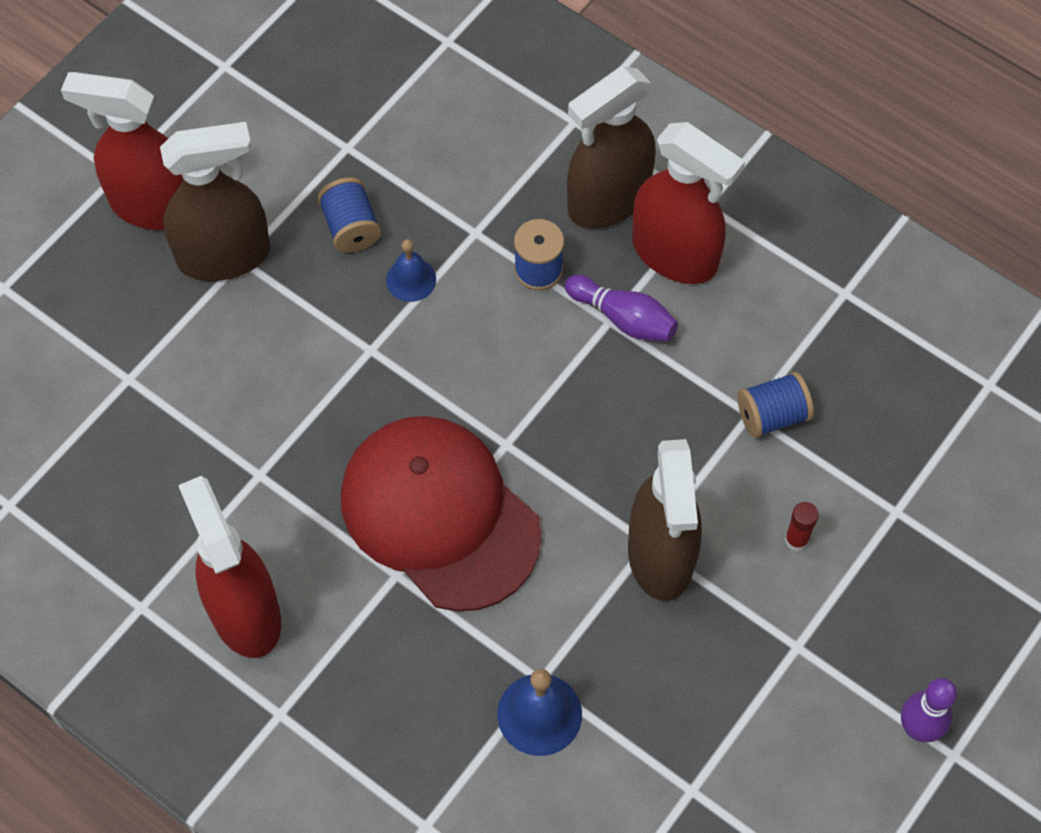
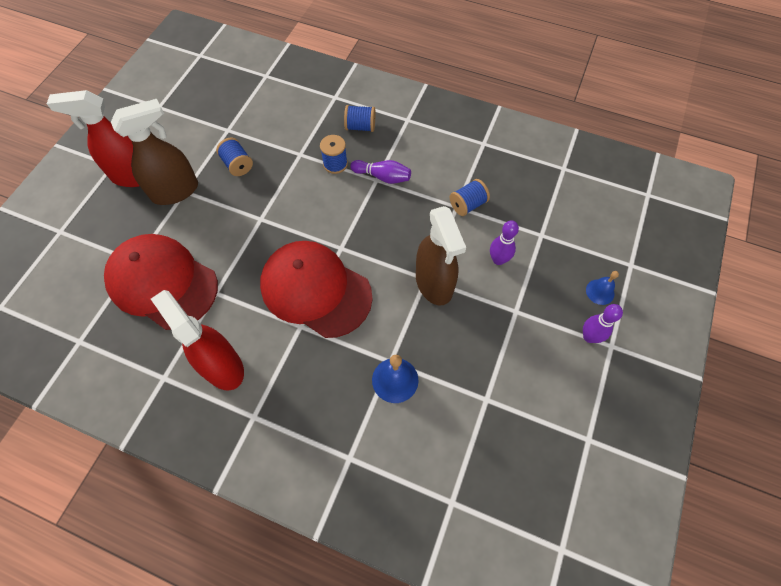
camera: 15 degrees left, 0 degrees up
blue bell [386,239,436,302] -> blue bell moved to [586,271,619,305]
brown spray bottle [567,67,656,229] -> blue spool [344,105,375,132]
red spray bottle [632,122,745,284] -> none
red glue stick [785,502,819,551] -> purple bowling pin [490,220,519,265]
none -> red cap [104,234,218,330]

